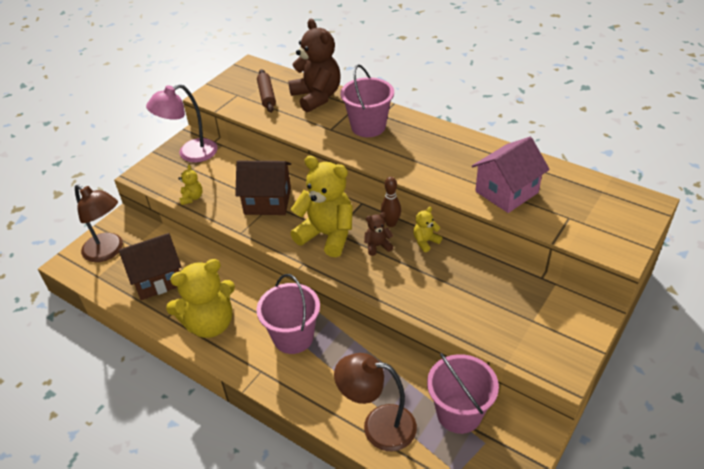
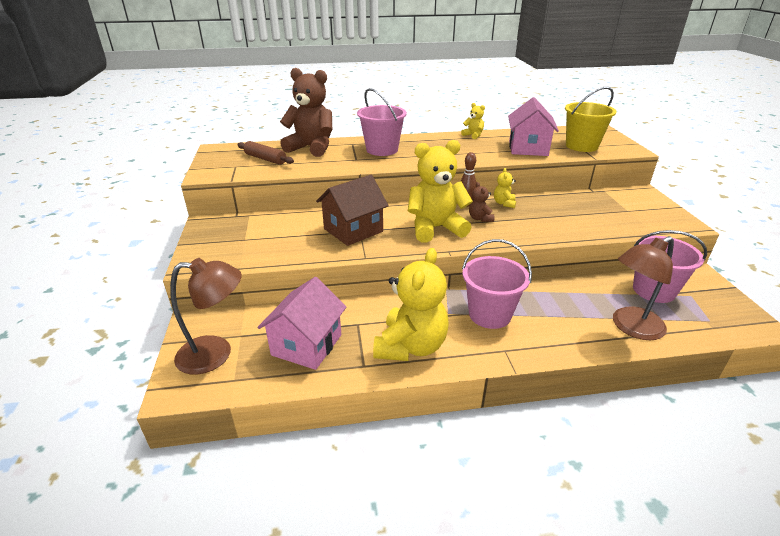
camera: 45 degrees left, 10 degrees down
brown house [119,233,181,300] -> pink house [258,277,346,370]
pink lamp [146,84,218,162] -> none
yellow teddy bear [178,165,203,205] -> yellow teddy bear moved to [461,103,485,139]
brown teddy bear [364,212,393,256] -> brown teddy bear turned 45 degrees counterclockwise [469,182,495,222]
none -> yellow bucket [565,87,616,152]

